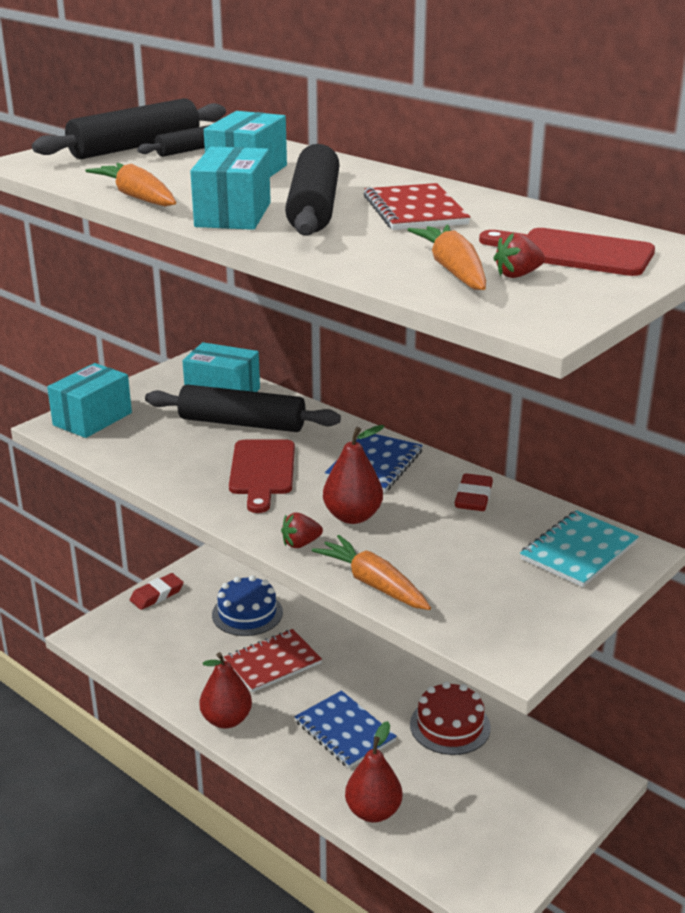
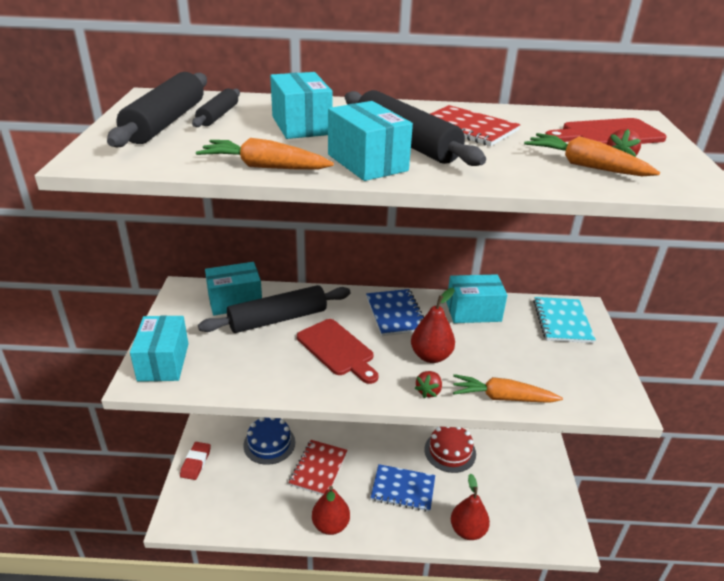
camera: 40 degrees left, 5 degrees up
red eraser [454,473,493,511] -> turquoise box [446,274,507,323]

